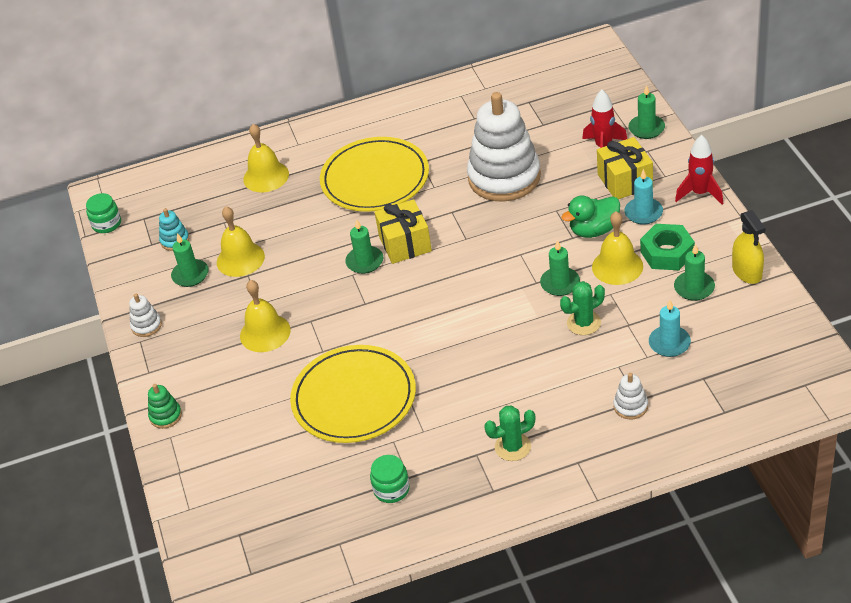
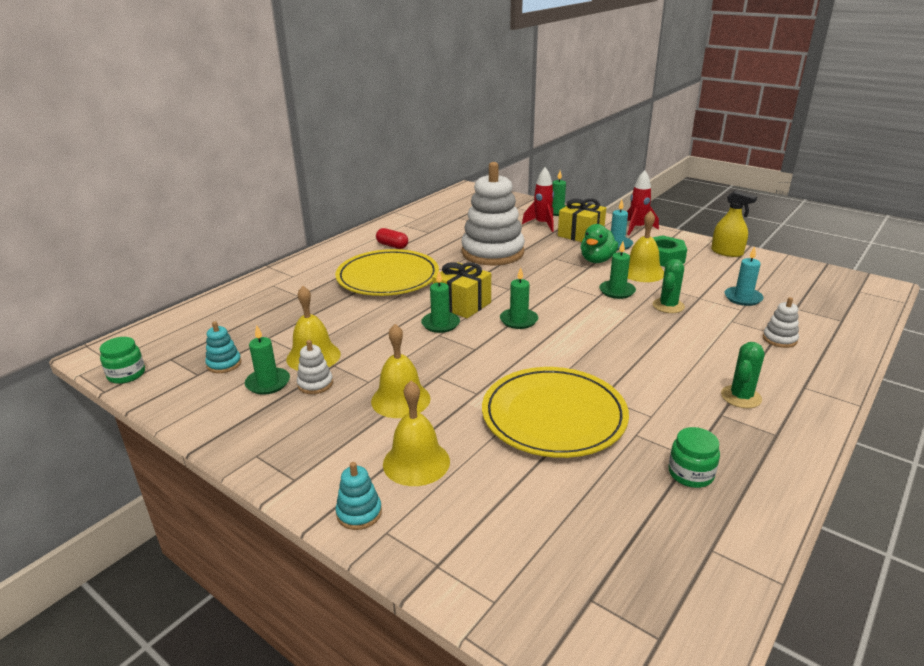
camera: 40 degrees left, 15 degrees down
white stacking toy [129,294,162,337] -> white stacking toy moved to [297,340,333,394]
green stacking toy [148,384,182,429] -> turquoise stacking toy [336,462,382,530]
yellow bell [243,124,289,192] -> yellow bell moved to [383,381,450,486]
green candle [674,244,715,301] -> green candle moved to [500,267,538,329]
none -> red capsule [376,228,408,249]

